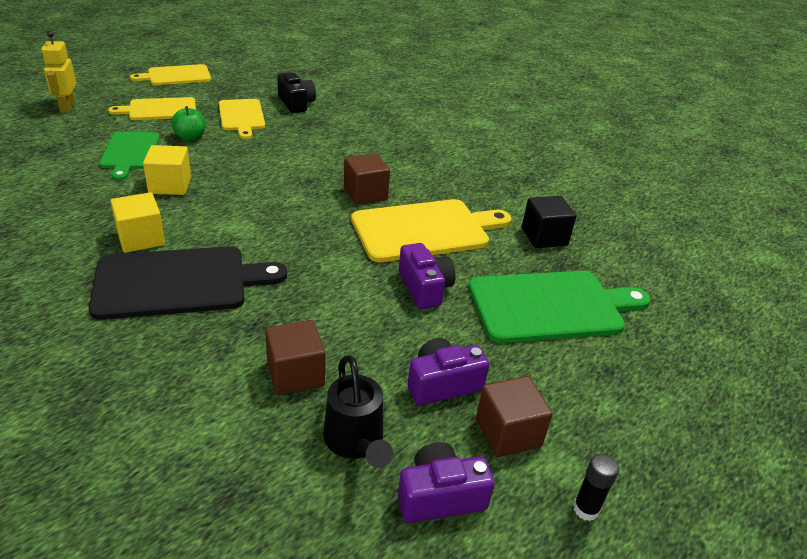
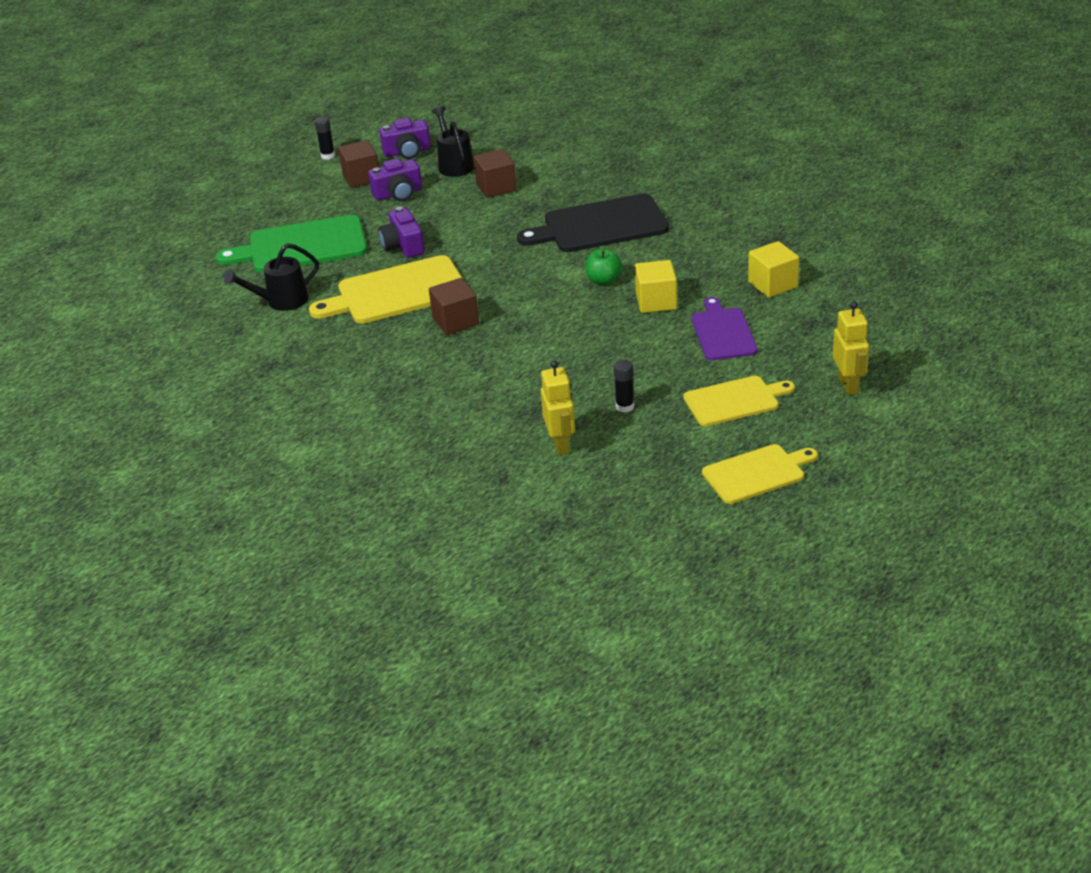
camera: 175 degrees left, 0 degrees up
green cutting board [99,132,160,180] -> purple cutting board [692,297,758,360]
yellow cube [110,192,165,253] -> yellow cube moved to [748,241,799,298]
green apple [171,106,206,141] -> green apple moved to [585,249,622,285]
yellow cutting board [219,99,265,139] -> black glue stick [614,360,634,413]
black camera [277,72,316,113] -> yellow robot [541,360,575,455]
black cube [522,196,576,248] -> black watering can [224,243,319,311]

